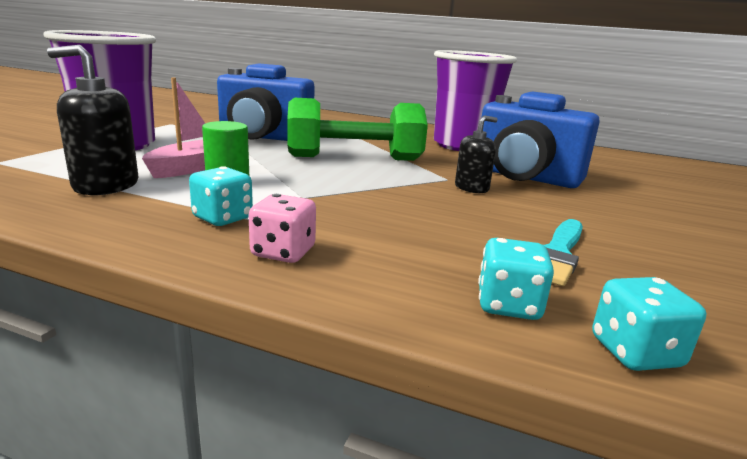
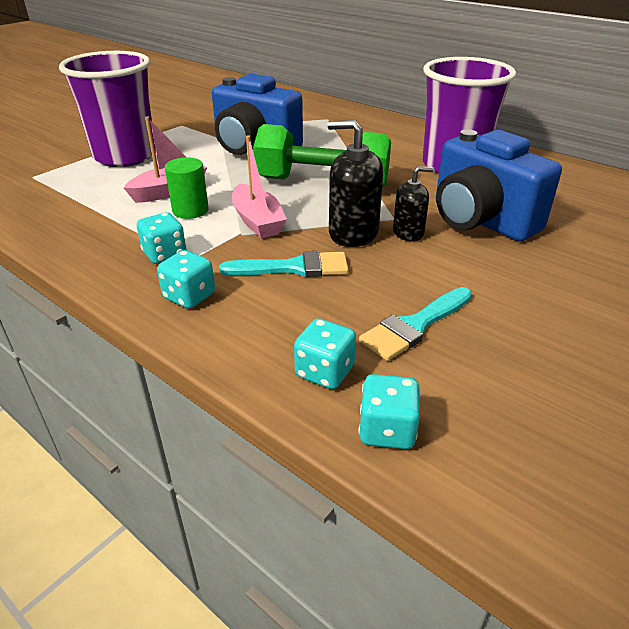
camera: 20 degrees right, 15 degrees up
black soap dispenser [47,45,138,195] -> black soap dispenser moved to [328,120,383,247]
pink dice [248,194,316,263] -> turquoise dice [157,250,215,309]
none -> turquoise brush [219,251,349,277]
none -> pink boat [232,135,287,239]

